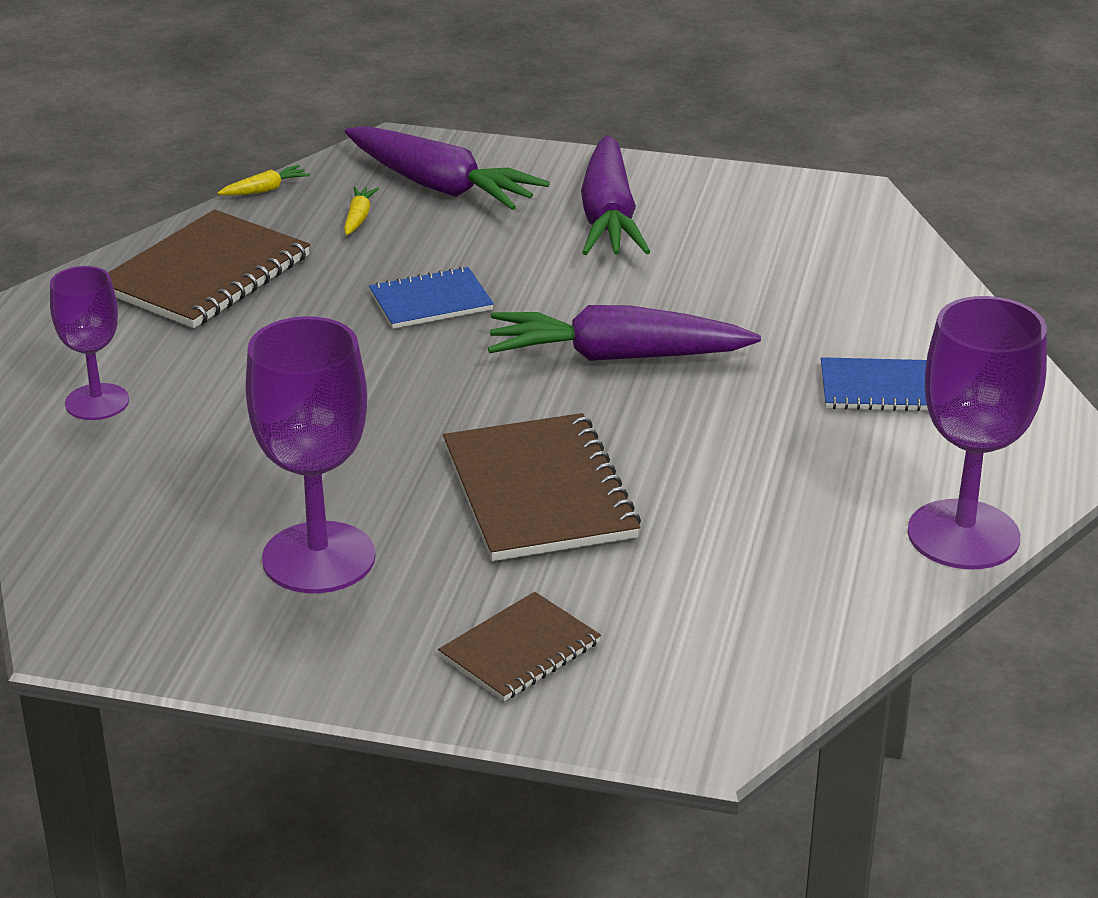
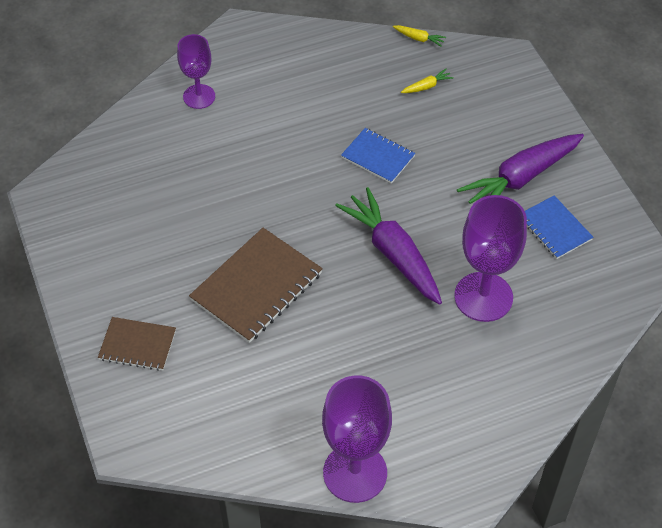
camera: 55 degrees right, 20 degrees up
brown notebook [108,209,310,328] -> none
purple goblet [246,316,376,593] -> purple goblet moved to [454,195,527,322]
purple carrot [345,126,550,210] -> none
blue notebook [821,357,928,411] -> blue notebook moved to [525,195,593,259]

